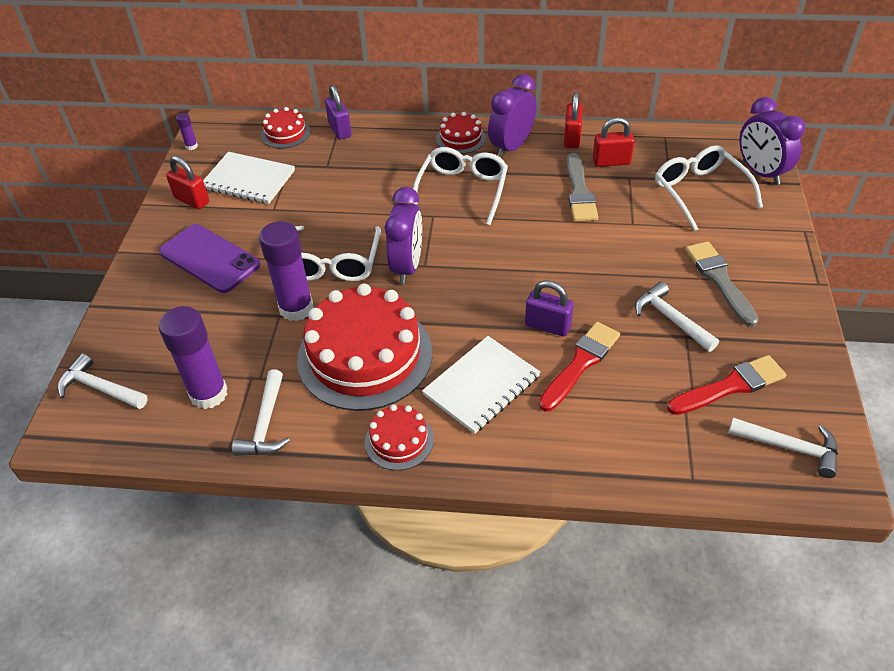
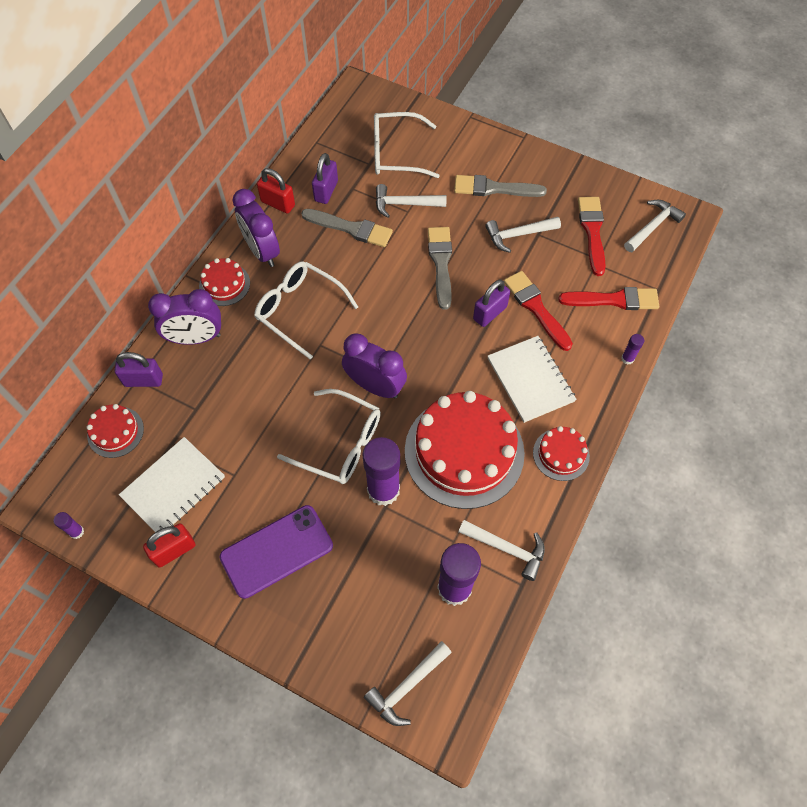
camera: 70 degrees left, 15 degrees up
red padlock [593,117,635,167] -> purple padlock [312,153,338,204]
purple clock [740,97,805,185] -> purple clock moved to [148,289,221,345]
none -> white hammer [376,184,447,218]
none -> grey brush [428,227,452,310]
none -> red brush [558,287,659,310]
none -> purple glue stick [621,334,644,364]

